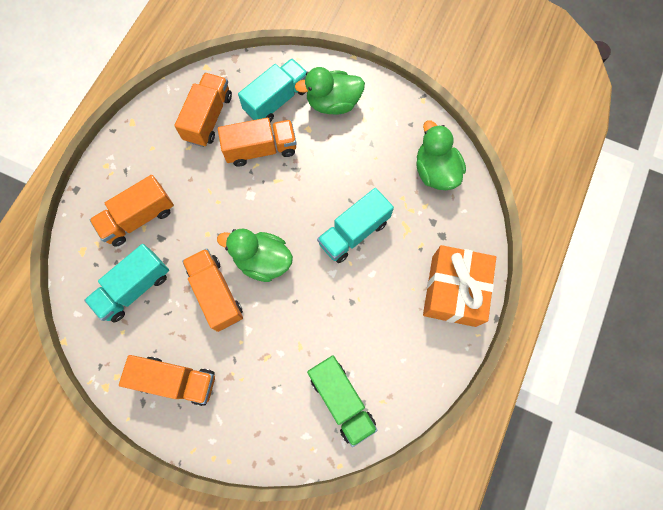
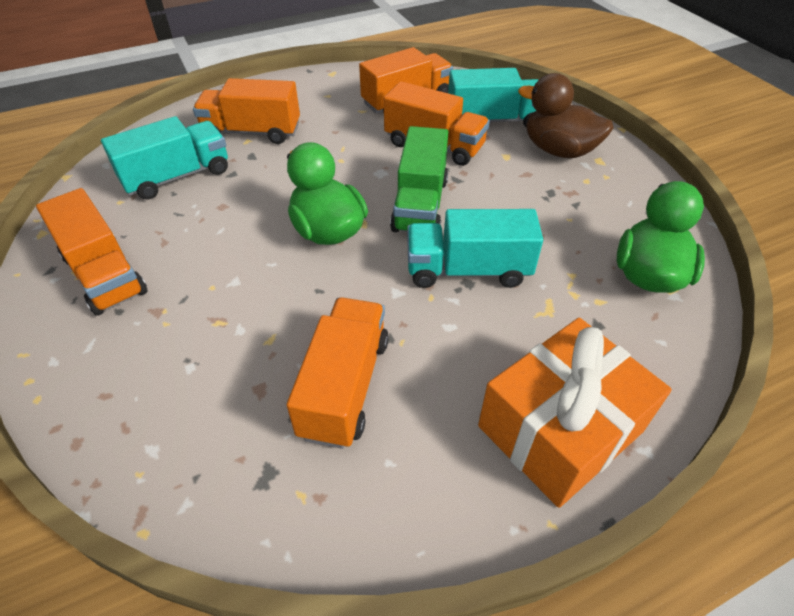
camera: 40 degrees right, 25 degrees down
turquoise truck [84,244,169,323] -> turquoise truck turned 150 degrees clockwise [101,116,228,200]
orange truck [182,248,243,332] -> orange truck moved to [287,297,389,449]
green duck [295,67,365,115] -> brown duck [518,73,614,158]
green truck [307,356,378,447] -> green truck moved to [390,126,448,232]

